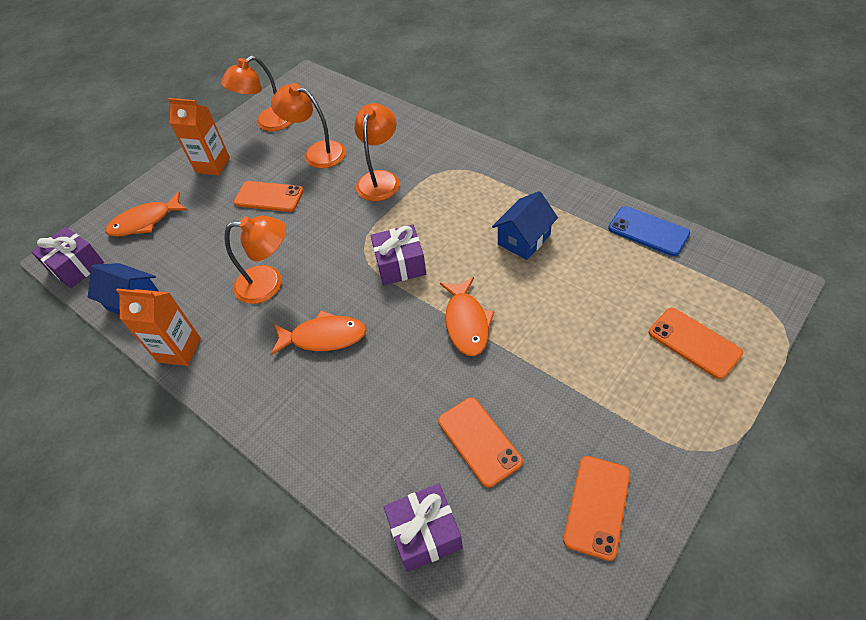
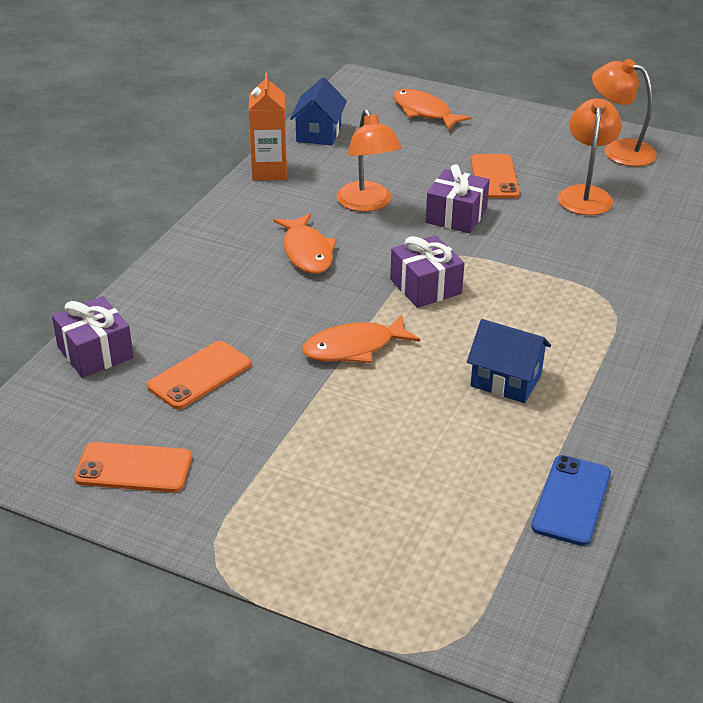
camera: 70 degrees right, 15 degrees down
purple gift [31,227,104,288] -> purple gift moved to [425,164,490,233]
orange carton [168,98,230,175] -> none
orange lamp [354,103,399,201] -> none
orange phone [649,308,743,379] -> none

